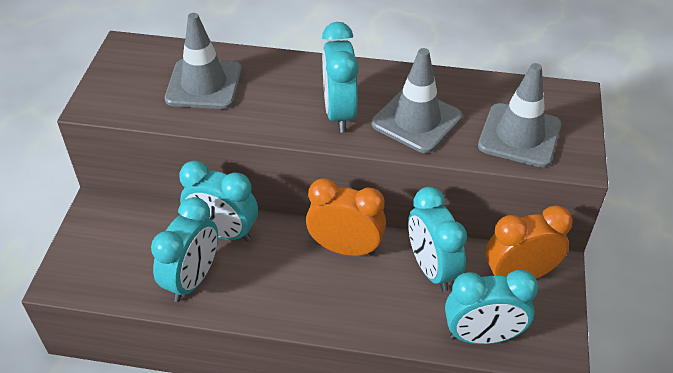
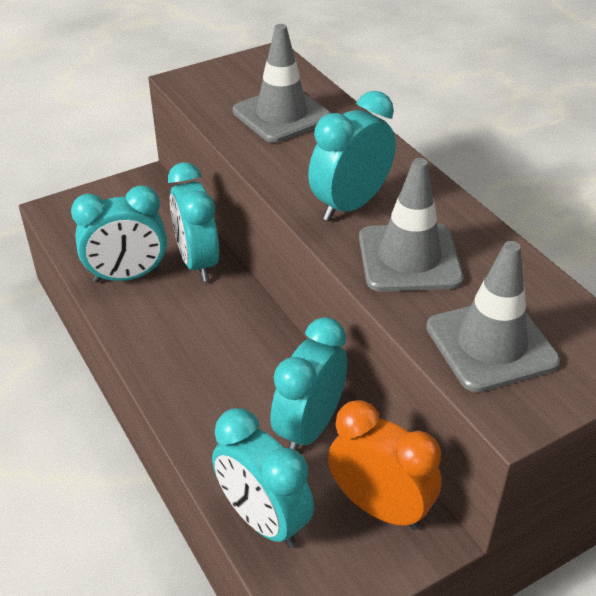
camera: 50 degrees right, 5 degrees down
orange clock [306,178,386,256] -> none

